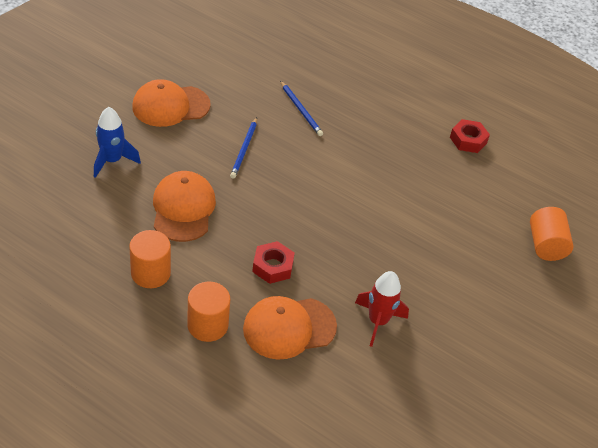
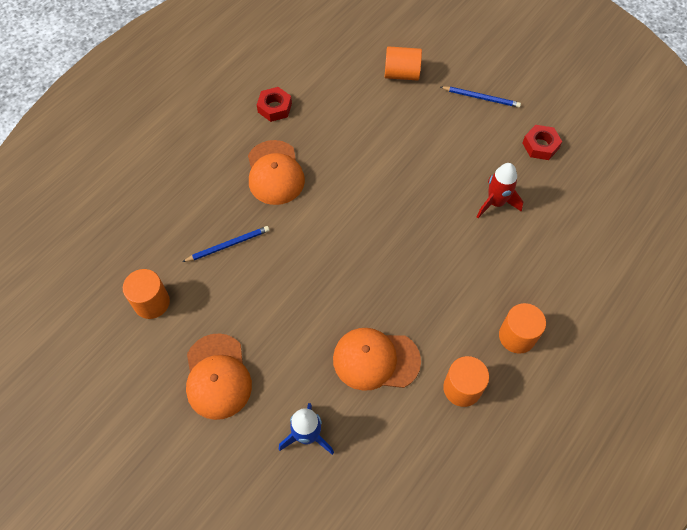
camera: 80 degrees left, 15 degrees up
blue pencil [230,117,257,179] -> blue pencil moved to [441,87,521,108]
orange cap [243,296,337,360] -> orange cap moved to [248,140,305,205]
red nut [252,241,295,284] -> red nut moved to [522,125,562,160]
none -> orange cylinder [123,269,170,319]

